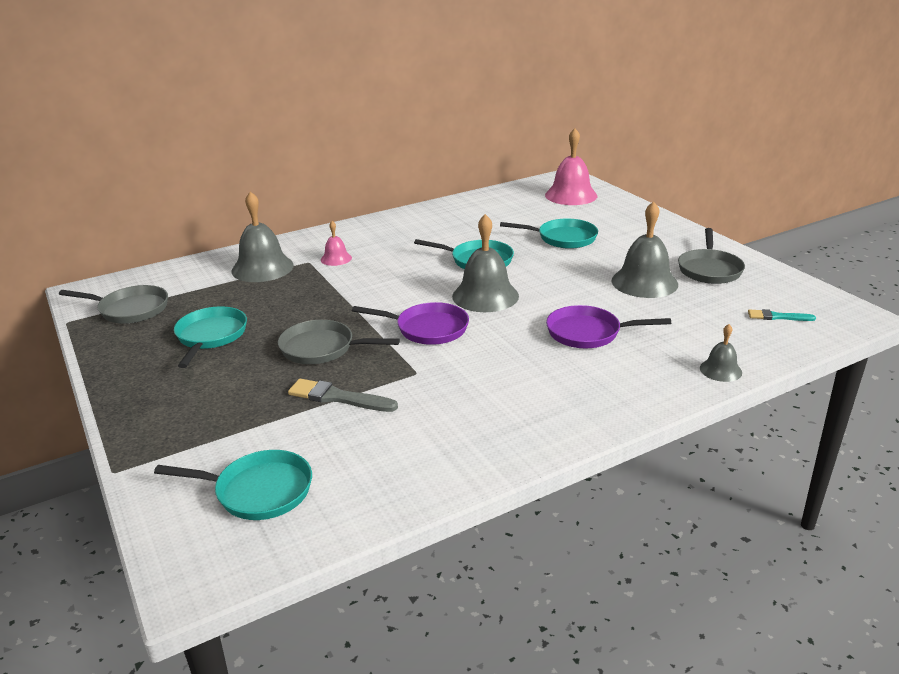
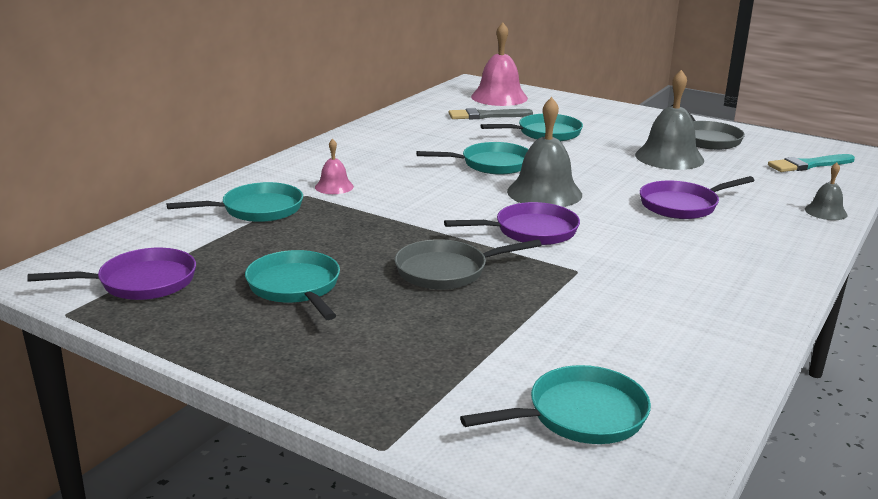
camera: 30 degrees left, 5 degrees down
grey pan [59,285,168,324] -> purple pan [27,248,196,300]
grey bell [231,191,294,282] -> turquoise pan [167,182,303,222]
grey brush [288,379,398,412] -> grey brush moved to [449,108,533,119]
turquoise brush [748,309,816,321] -> turquoise brush [768,154,855,172], size x1.57

